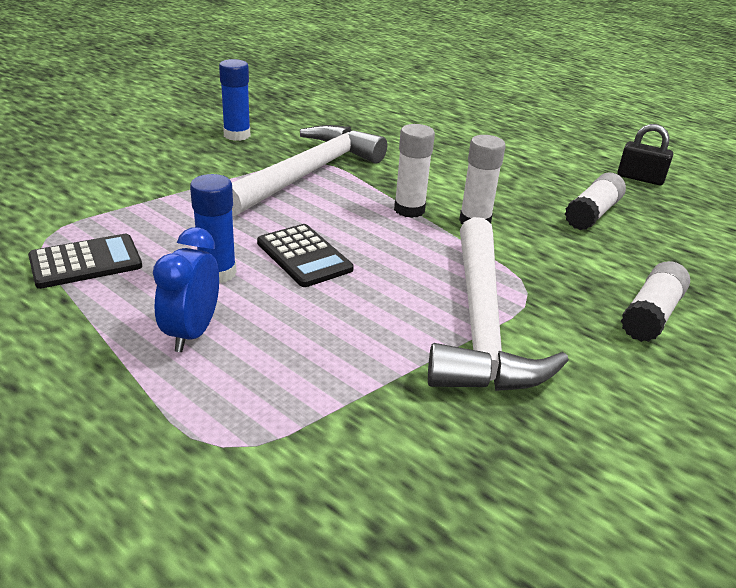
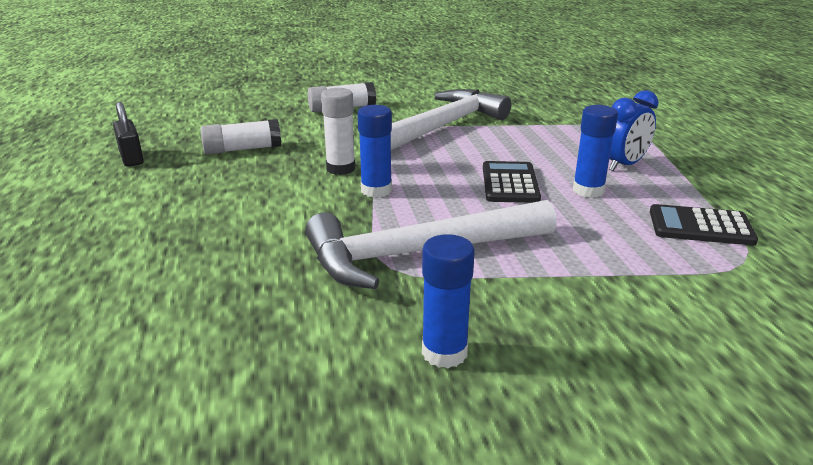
camera: 140 degrees left, 5 degrees down
white glue stick [394,124,435,218] -> blue glue stick [357,105,392,198]

